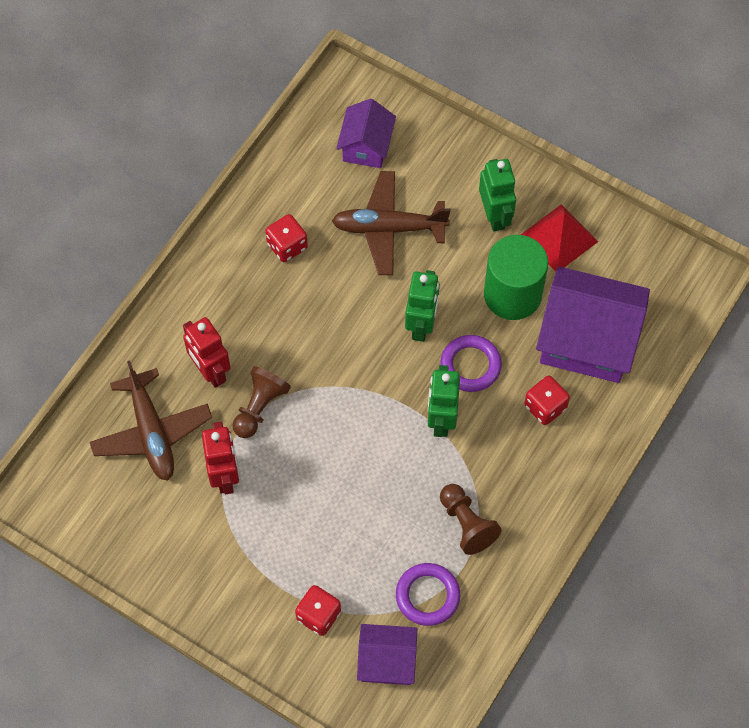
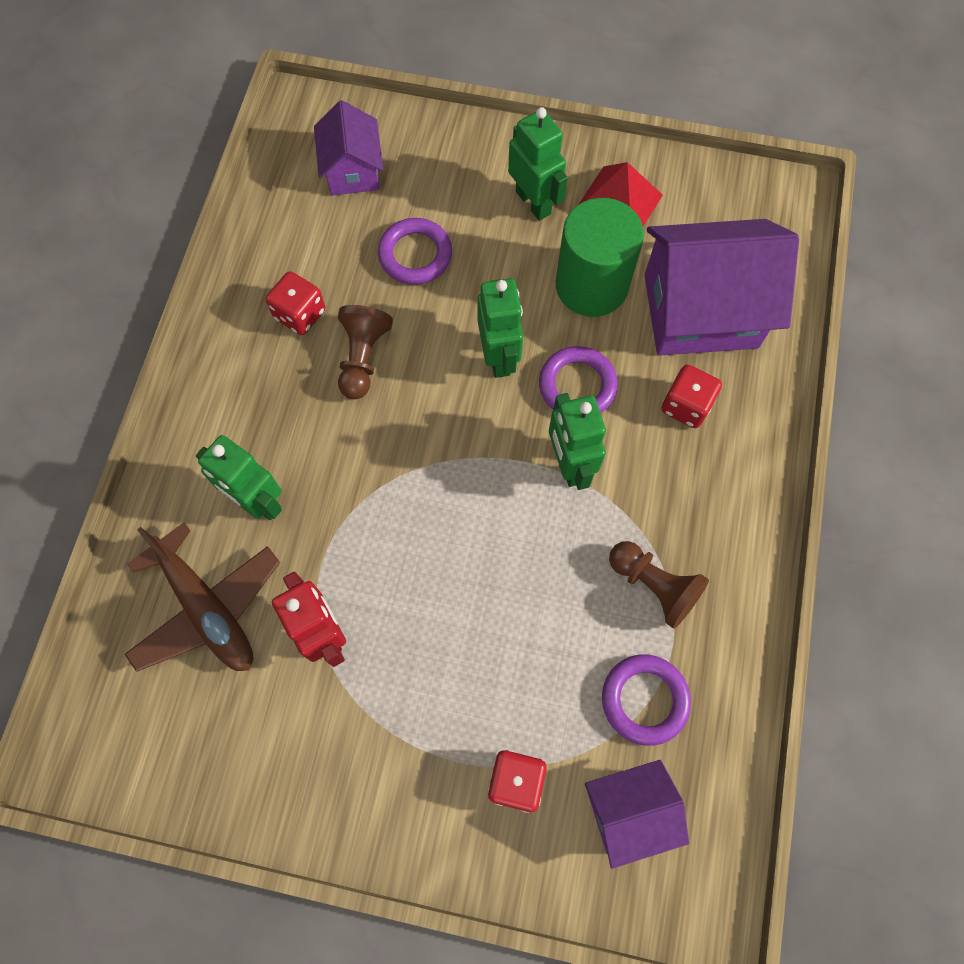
camera: 20 degrees left, 5 degrees up
red robot [183,317,231,388] -> green robot [196,435,282,520]
brown pawn [232,366,291,438] -> brown pawn moved to [338,305,393,399]
brown plane [332,171,451,275] -> purple ring [378,218,452,285]

